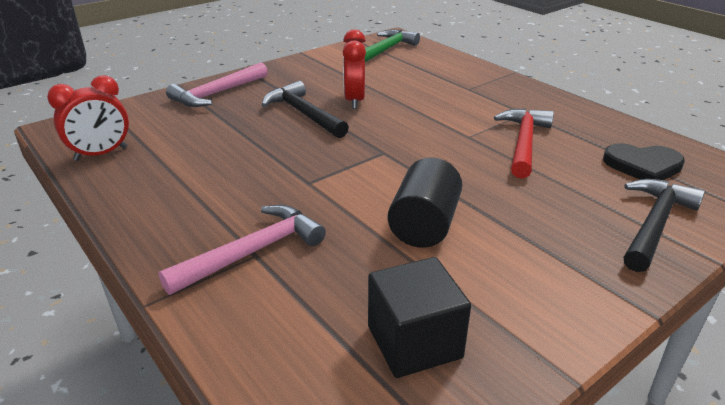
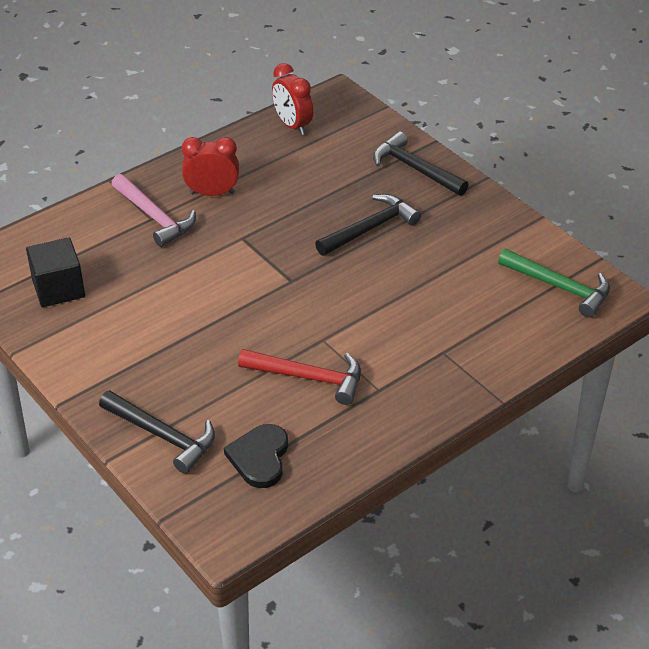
camera: 90 degrees right, 10 degrees up
pink hammer [166,62,268,107] -> black hammer [373,131,469,196]
red clock [343,29,366,109] -> red clock moved to [182,137,239,196]
black cylinder [388,157,462,248] -> none

